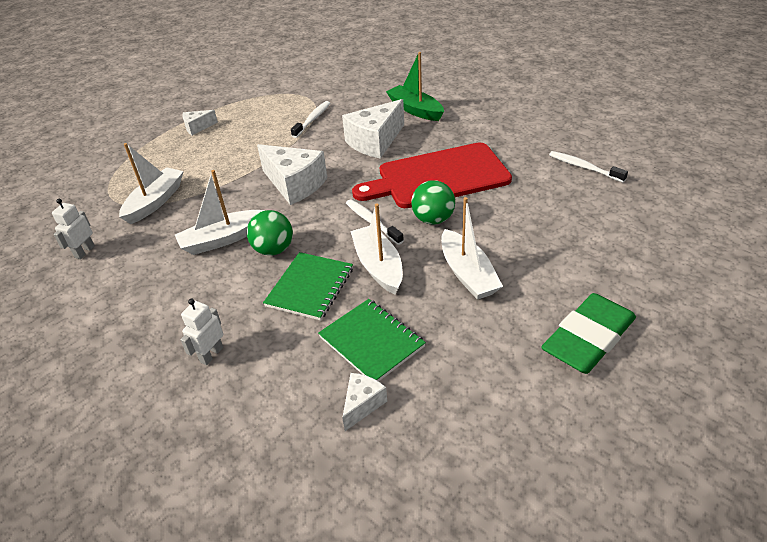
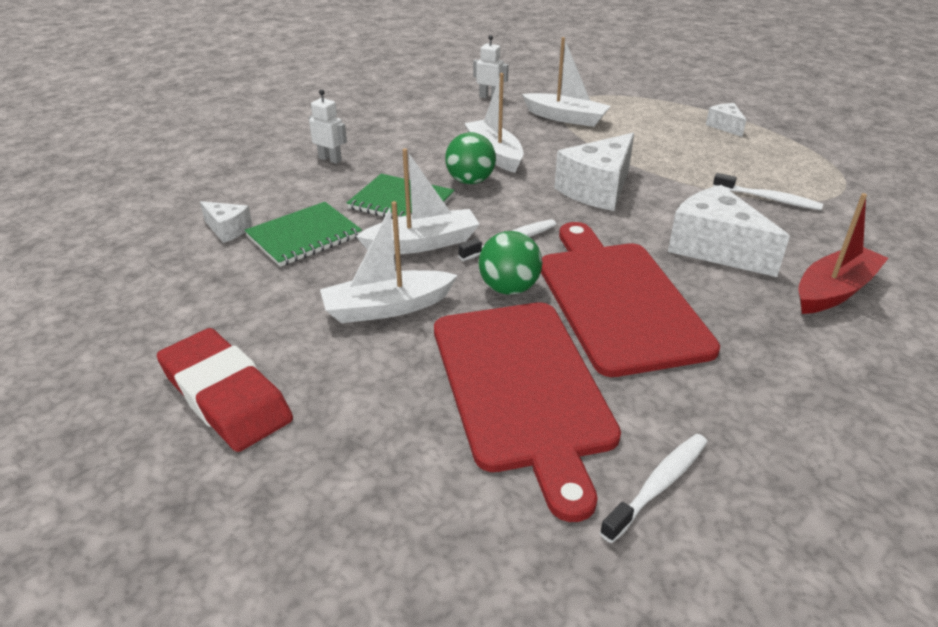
camera: 90 degrees right, 5 degrees down
green boat [386,52,444,121] -> red boat [798,193,888,314]
green eraser [541,293,636,374] -> red eraser [157,328,293,452]
none -> red cutting board [434,302,621,522]

